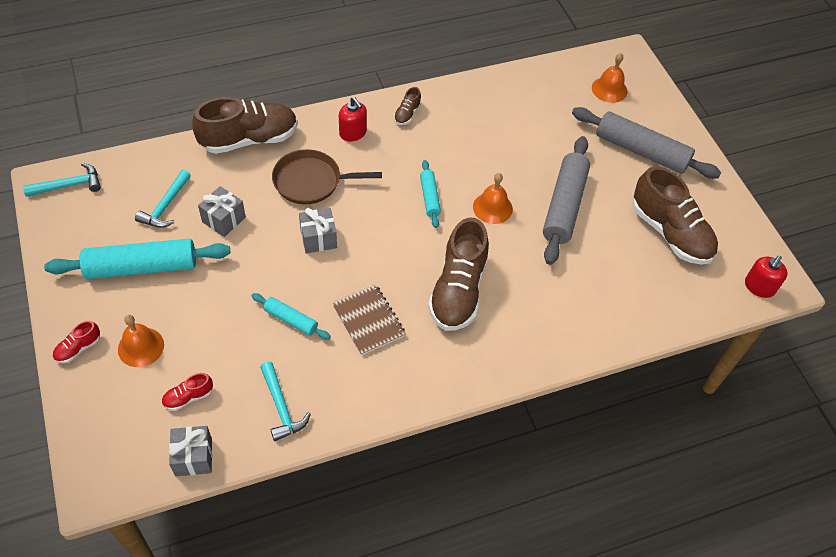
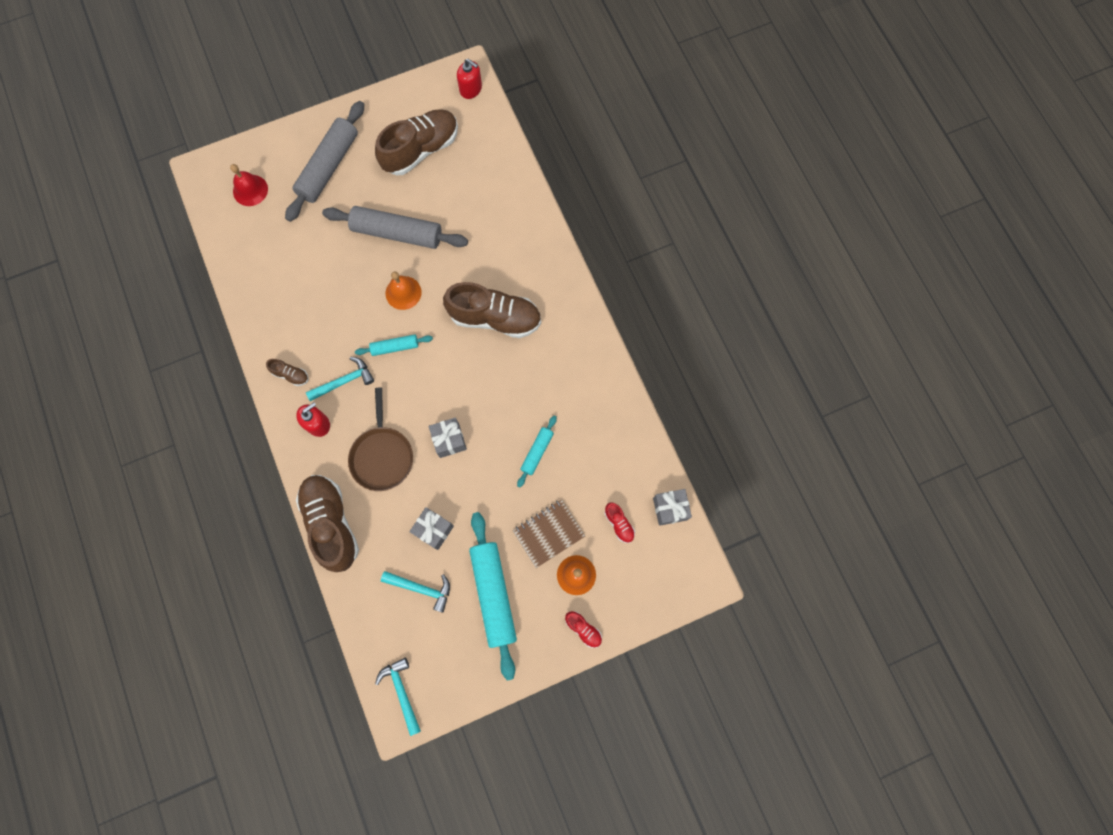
camera: 90 degrees left, 20 degrees up
turquoise hammer [260,362,311,441] -> turquoise hammer moved to [306,357,374,401]
brown notebook [332,284,406,356] -> brown notebook moved to [513,499,585,568]
orange bell [592,53,627,103] -> red bell [230,164,268,206]

